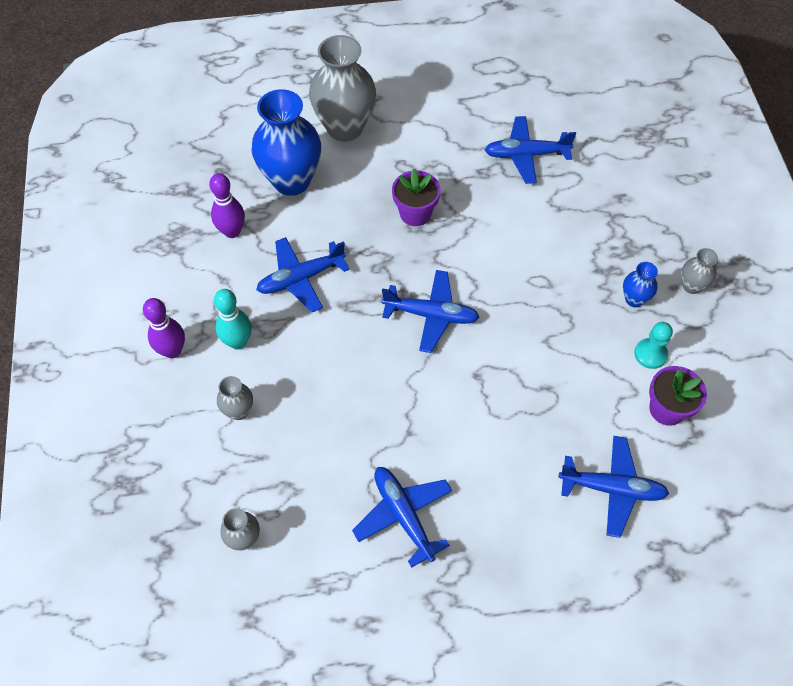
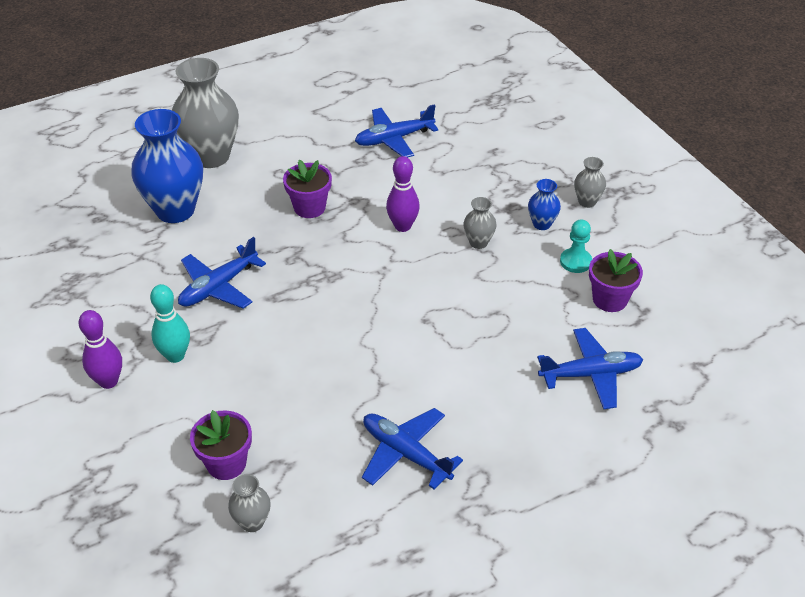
camera: 20 degrees left, 15 degrees down
purple bowling pin [209,173,245,238] -> purple bowling pin moved to [386,156,420,232]
grey vase [217,376,253,420] -> grey vase moved to [463,197,497,249]
blue plane [382,270,480,353] -> none
none -> purple flower pot [190,410,252,480]

